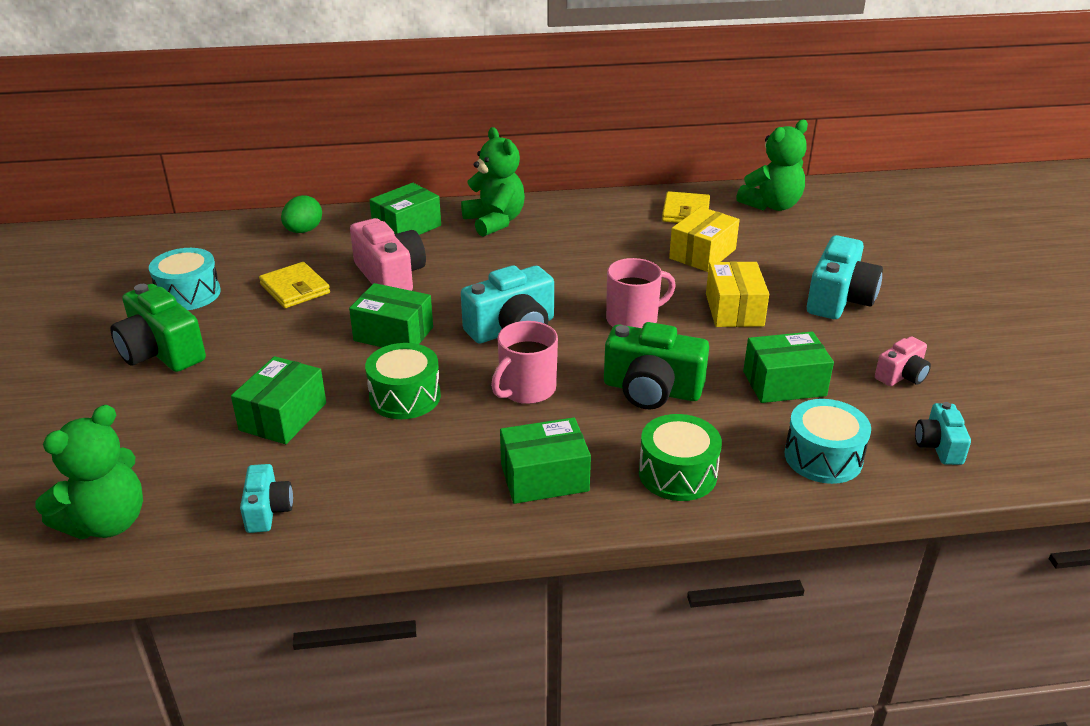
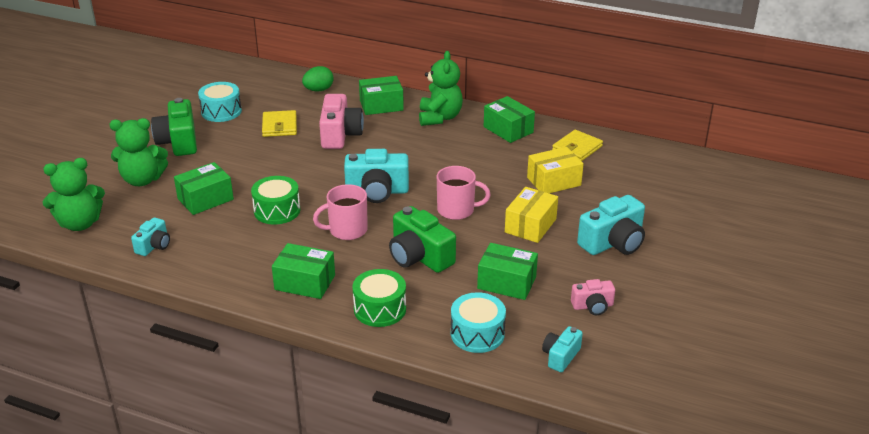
camera: 30 degrees right, 0 degrees up
green box [349,283,433,347] -> green box moved to [484,96,535,143]
green teddy bear [736,120,808,211] -> green teddy bear moved to [109,118,168,186]

